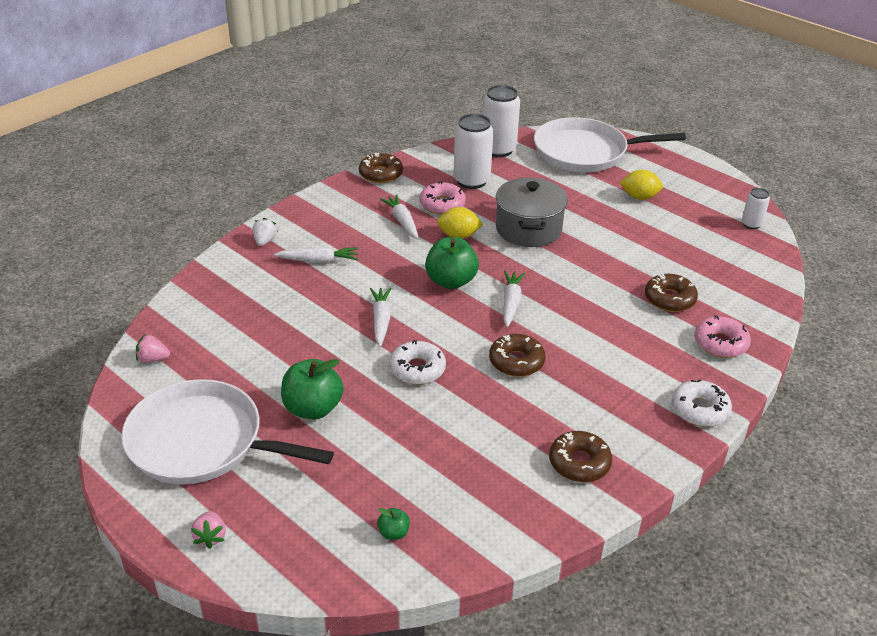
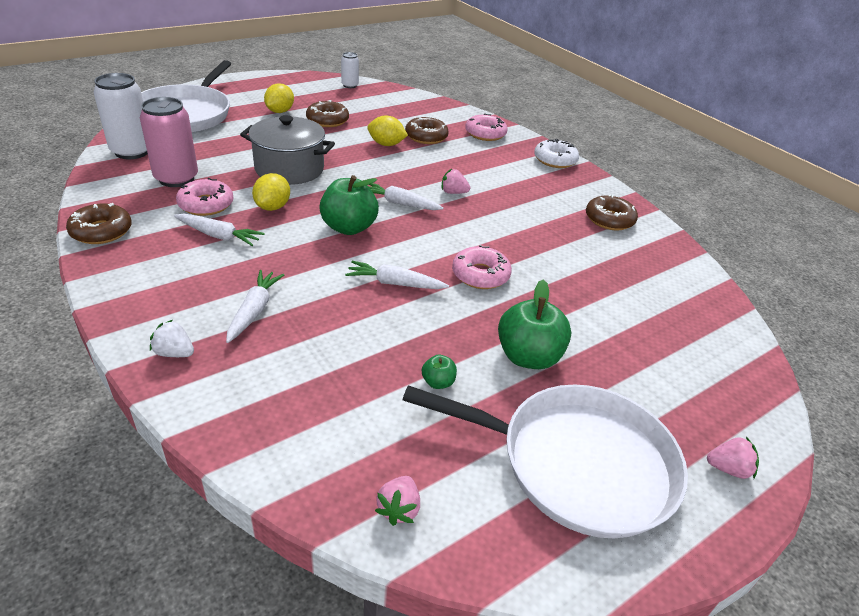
camera: 80 degrees left, 0 degrees up
white pan [121,379,334,484] -> white pan turned 105 degrees counterclockwise [403,385,688,538]
green apple [377,508,410,540] -> green apple moved to [422,355,457,389]
white carrot [380,194,419,239] -> white carrot turned 150 degrees counterclockwise [174,214,265,246]
white donut [389,340,446,385] -> pink donut [452,245,512,289]
white can [453,114,493,189] -> pink can [140,97,198,187]
brown donut [489,334,545,377] -> brown donut moved to [306,100,349,127]
none -> yellow lemon [367,115,408,146]
none -> pink strawberry [442,169,470,194]

